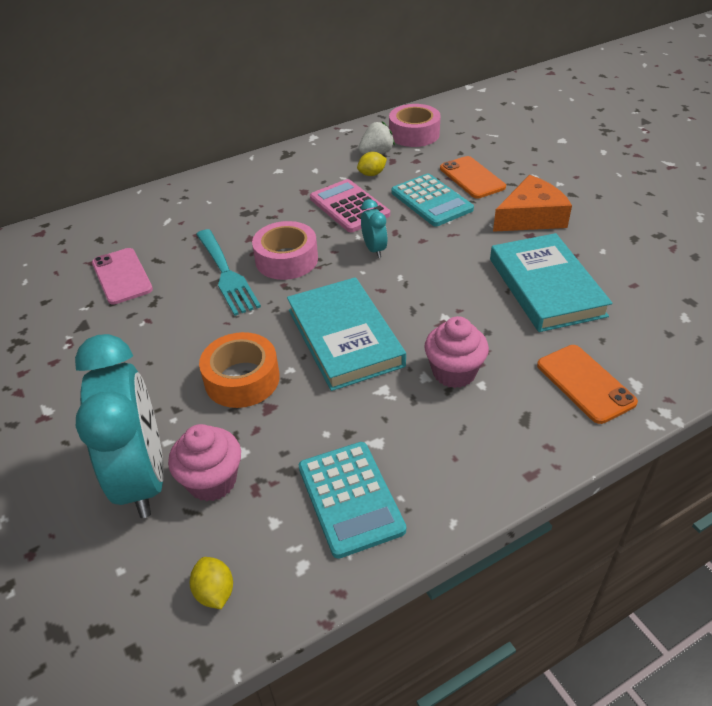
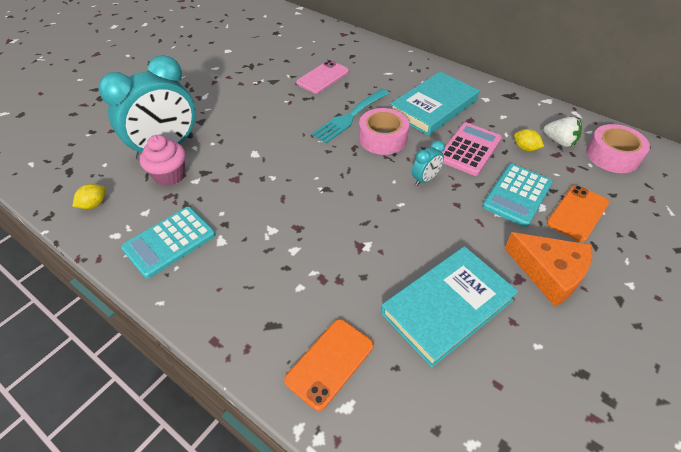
camera: 65 degrees right, 5 degrees up
orange tape [199,332,280,408] -> none
turquoise book [287,277,406,391] -> turquoise book moved to [390,71,479,136]
pink cupcake [424,316,489,388] -> none

